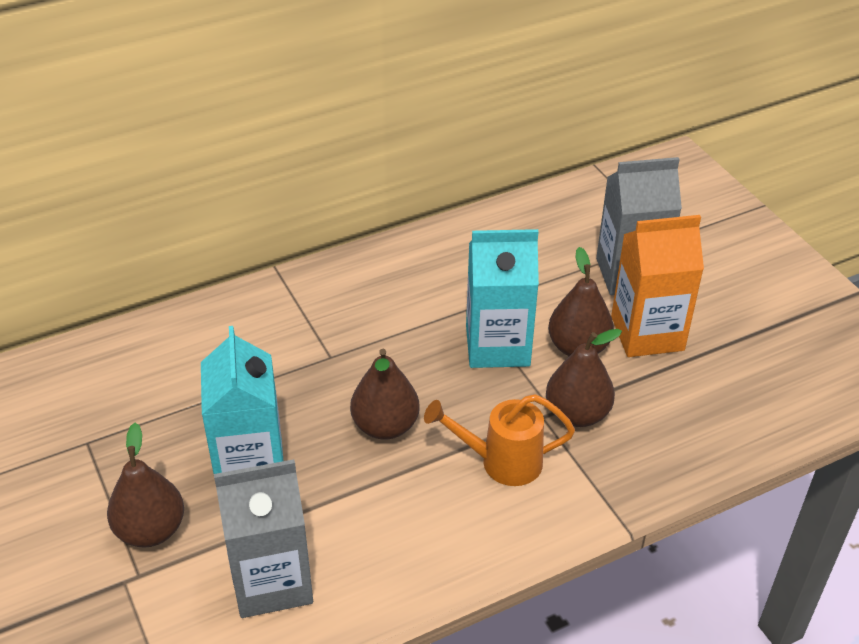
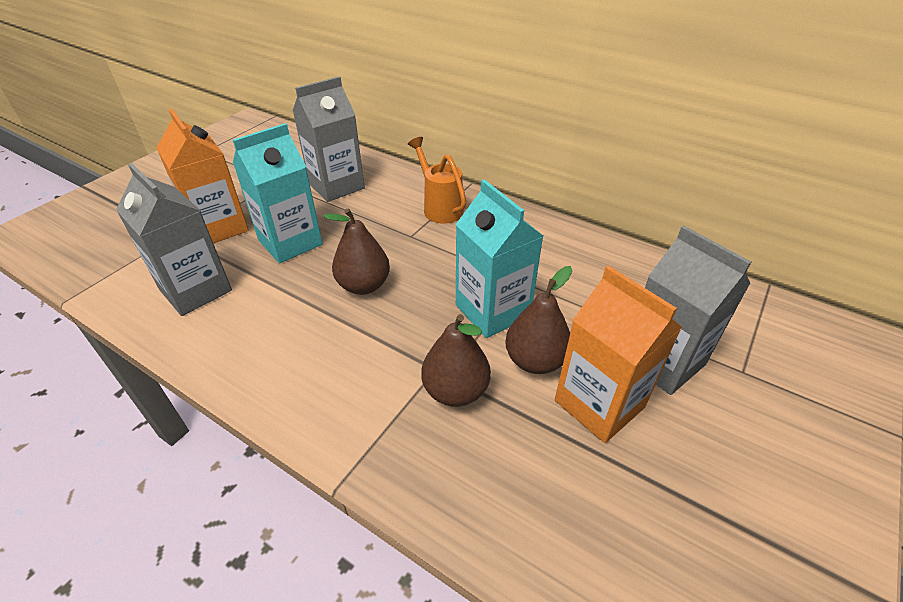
camera: 60 degrees right, 0 degrees up
brown pear [107,423,184,548] -> orange carton [156,109,249,243]
orange watering can [424,394,575,486] -> orange watering can moved to [408,137,466,224]
none -> grey carton [293,76,365,202]

